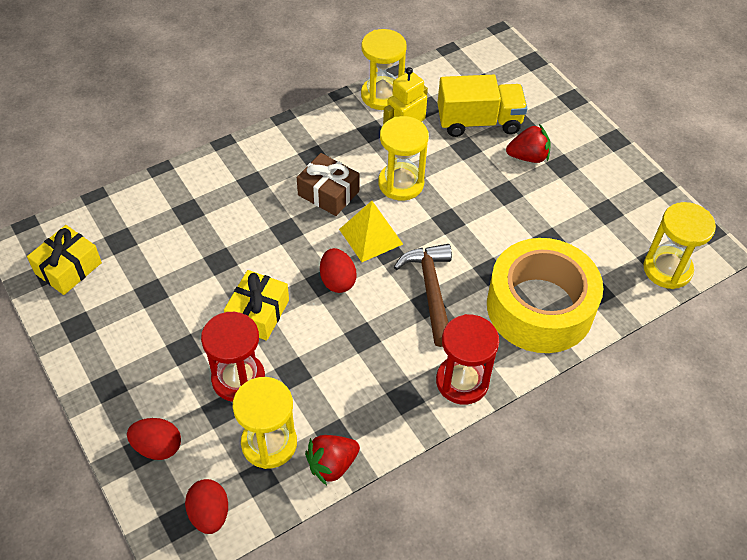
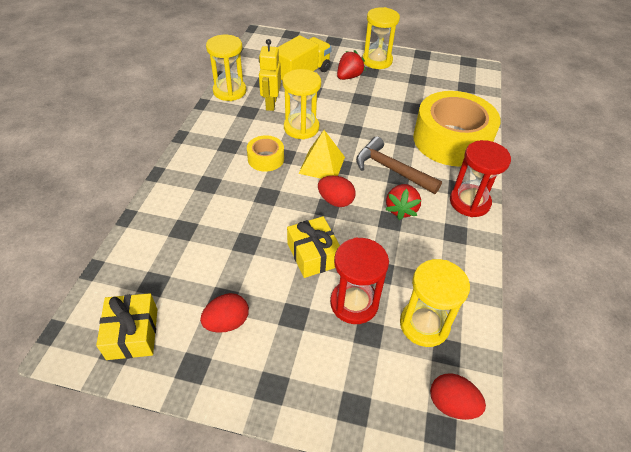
camera: 45 degrees left, 5 degrees down
red egg [127,418,181,460] -> red egg moved to [200,293,249,333]
brown gift [297,153,360,216] -> yellow tape [247,135,284,172]
red strawberry [305,435,360,485] -> red strawberry moved to [385,184,421,220]
yellow hourglass [643,202,716,289] -> yellow hourglass moved to [362,7,400,69]

